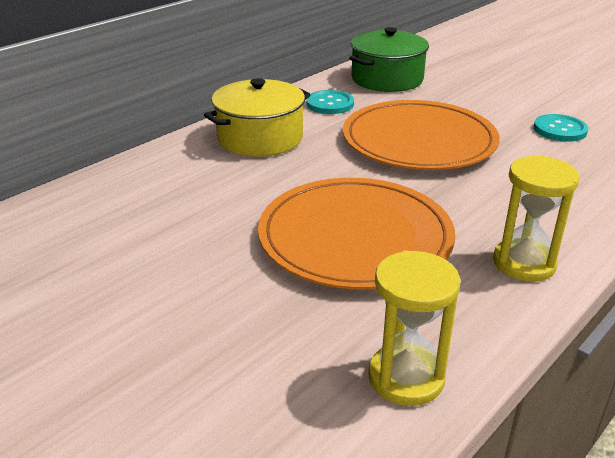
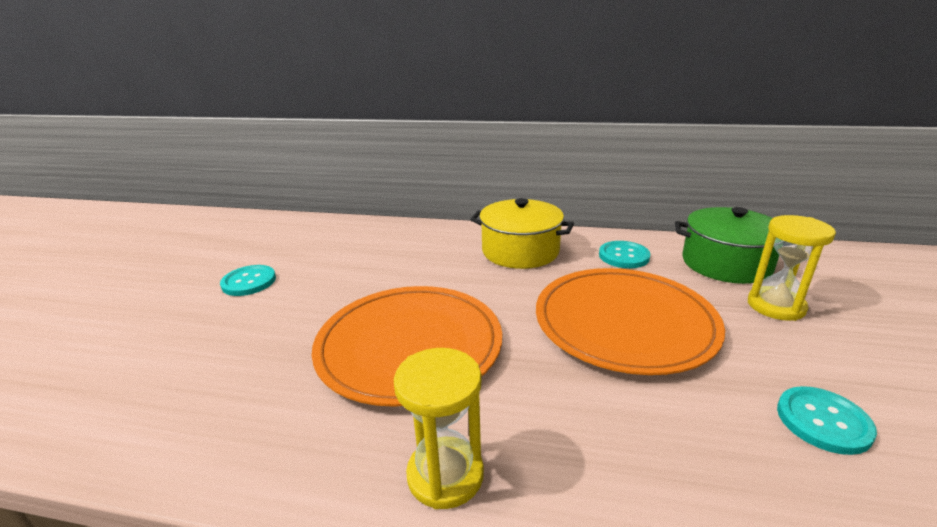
camera: 60 degrees right, 5 degrees down
yellow hourglass [368,250,460,406] -> yellow hourglass moved to [748,215,836,321]
none -> turquoise button [220,265,276,296]

